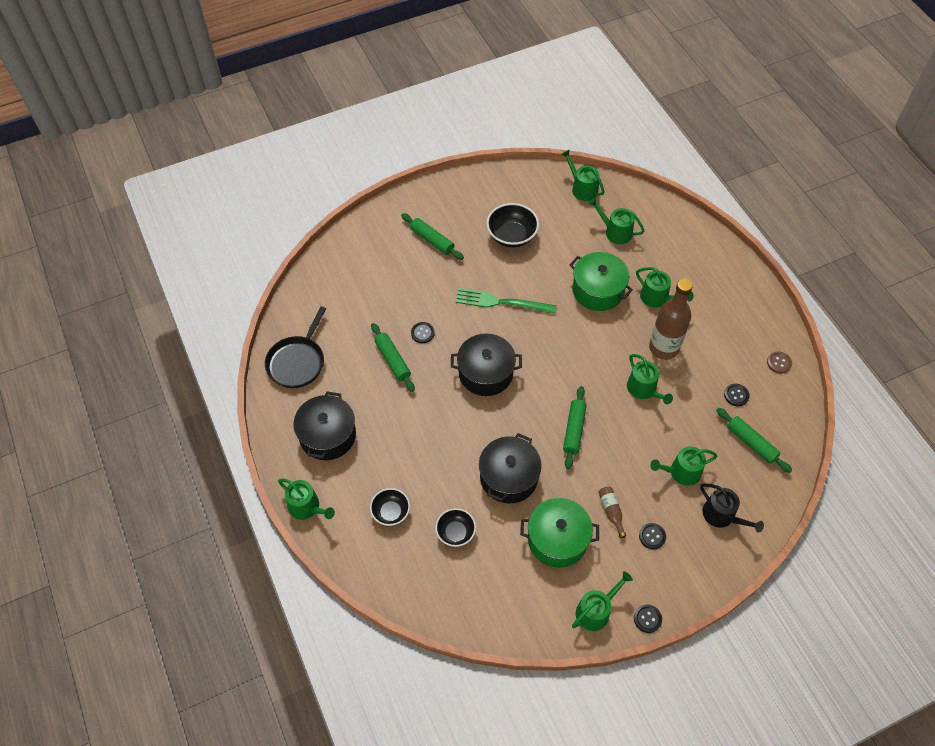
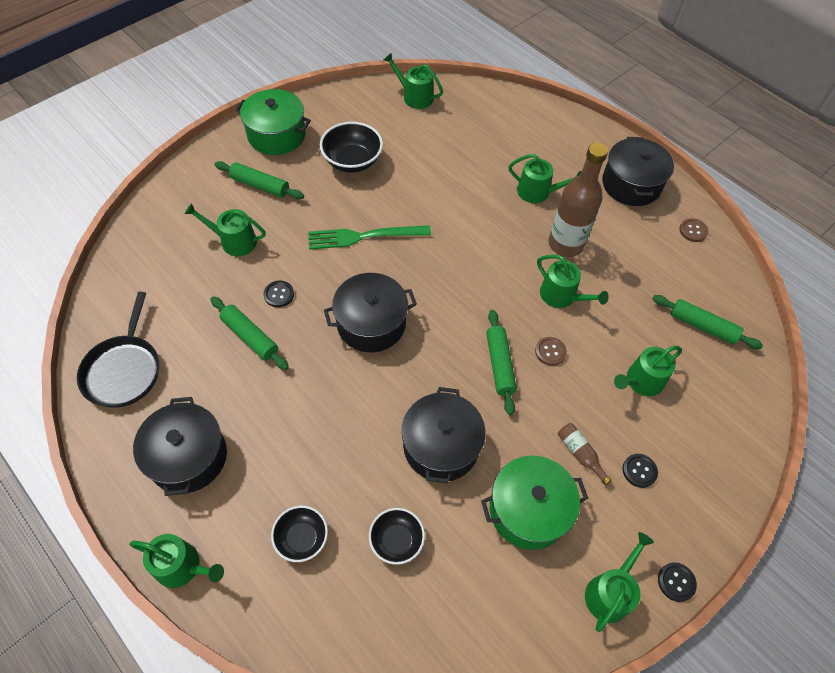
camera: 20 degrees left, 0 degrees up
green pot [569,252,633,311] -> green pot moved to [235,89,311,155]
green watering can [589,197,644,244] -> green watering can moved to [185,203,266,256]
black watering can [700,483,764,533] -> none
black button [724,384,750,406] -> none
none -> brown button [535,337,567,366]
none -> black pot [602,137,674,206]

